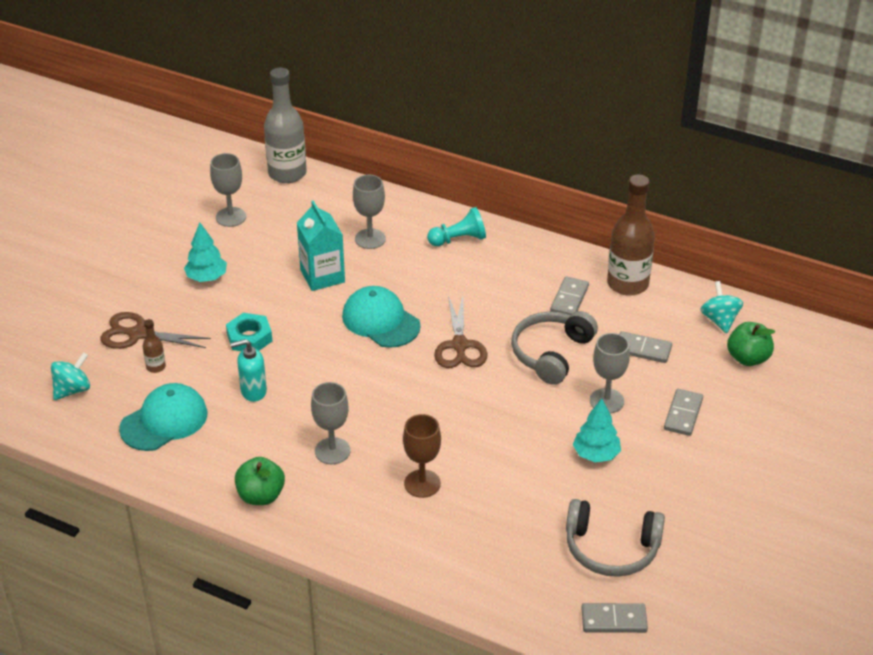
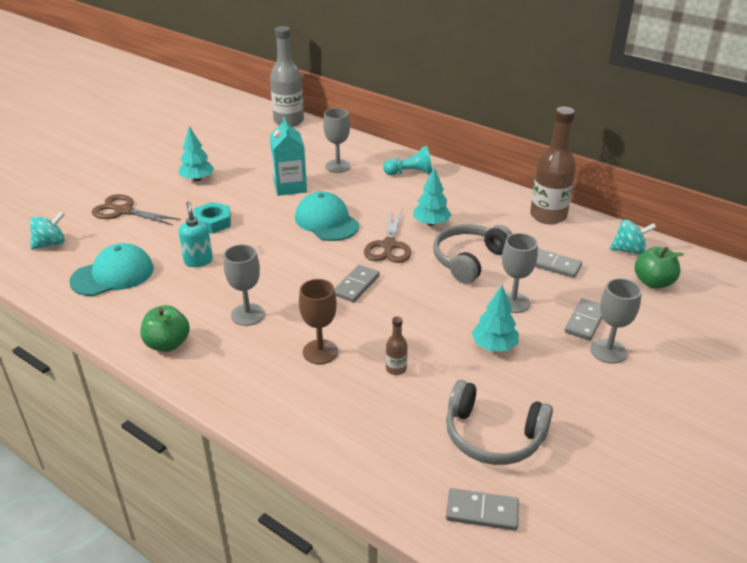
camera: 10 degrees right, 5 degrees down
brown bottle [143,319,166,373] -> brown bottle moved to [386,316,408,375]
grey goblet [210,153,246,227] -> grey goblet moved to [590,278,642,364]
turquoise soap dispenser [230,339,267,402] -> turquoise soap dispenser turned 75 degrees clockwise [179,201,213,267]
grey domino [550,276,589,315] -> grey domino moved to [334,265,380,302]
turquoise spinning top [700,281,743,333] -> turquoise spinning top turned 90 degrees clockwise [610,219,656,254]
none -> turquoise tree [413,167,451,226]

